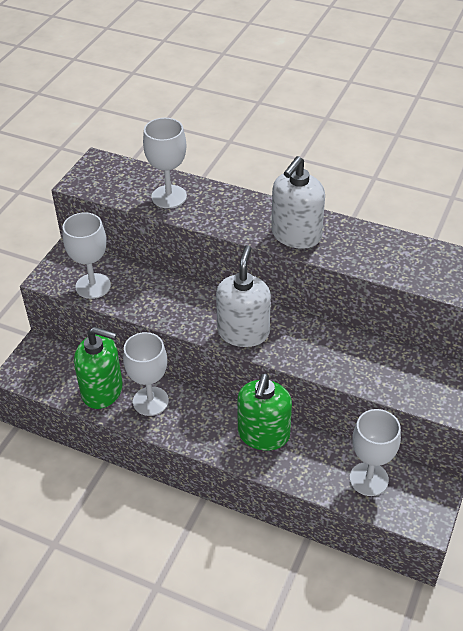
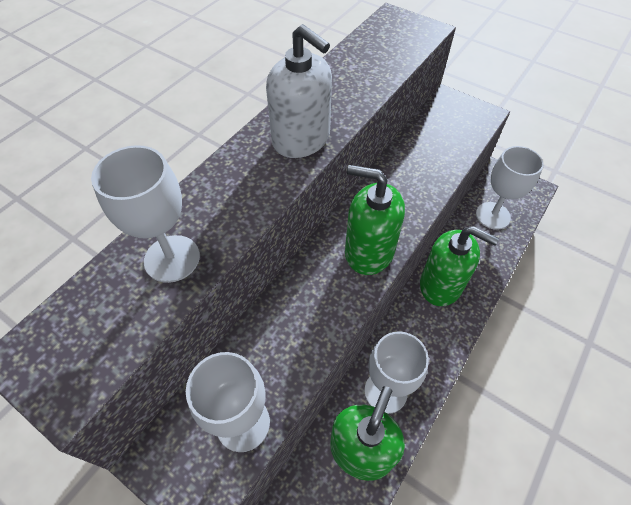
camera: 80 degrees left, 10 degrees up
white soap dispenser [216,245,271,347] -> green soap dispenser [345,165,405,275]

